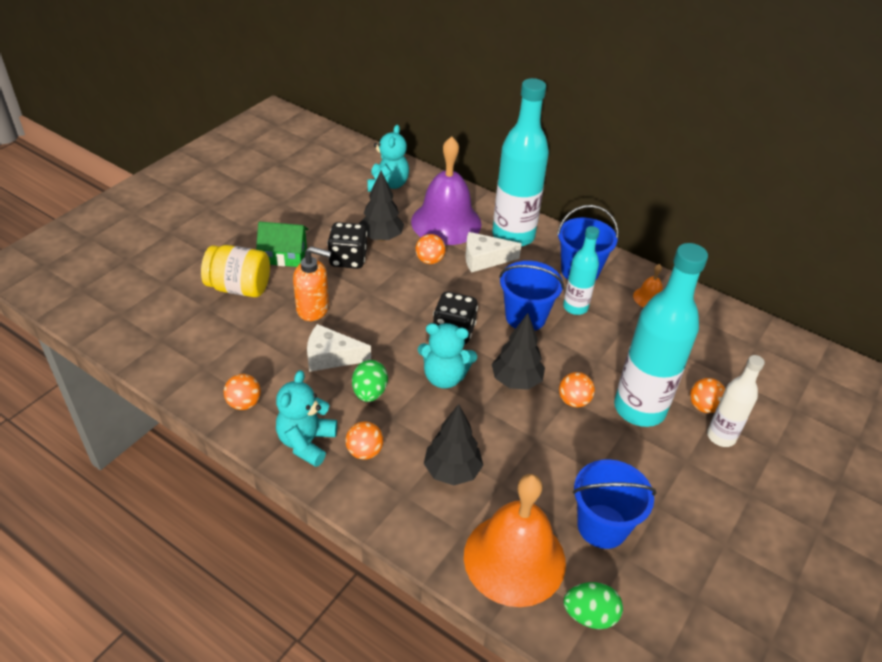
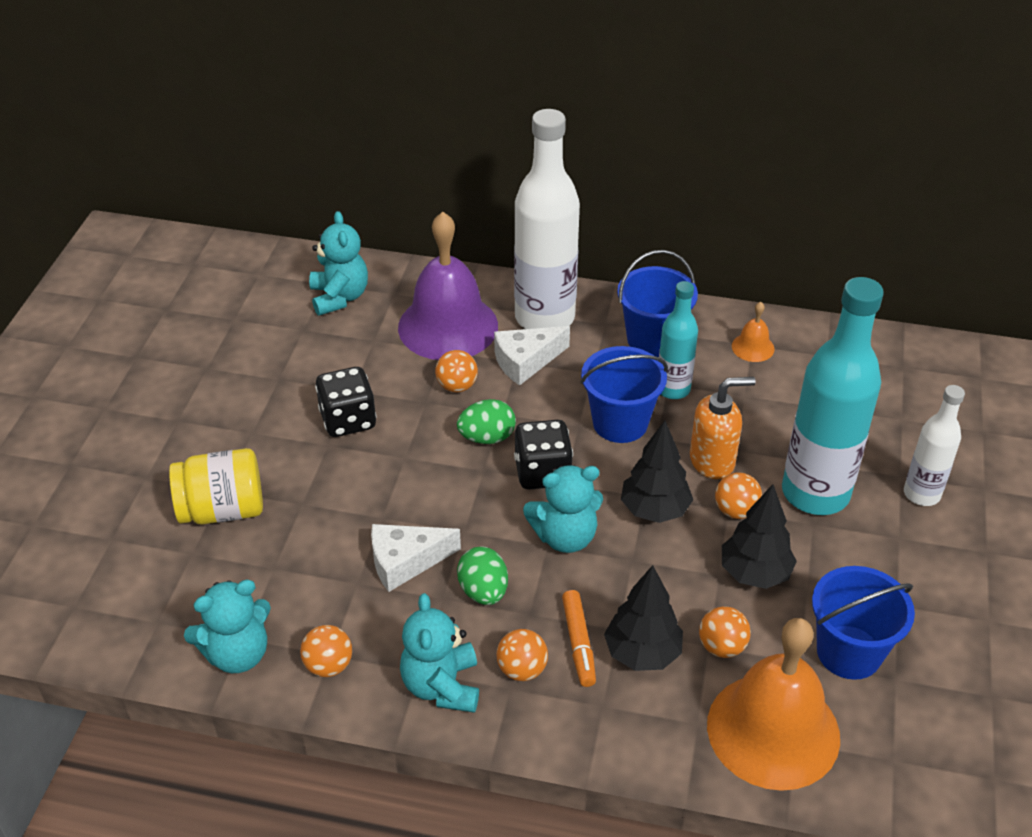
camera: 20 degrees left, 0 degrees up
green house [256,222,308,267] -> none
orange soap dispenser [293,246,331,321] -> orange soap dispenser moved to [690,377,756,479]
black tree [359,171,404,241] -> black tree moved to [722,484,797,589]
turquoise bottle [492,78,549,247] -> white bottle [514,109,580,329]
green egg [564,582,623,629] -> green egg moved to [457,399,516,444]
orange ball [690,378,725,413] -> orange ball moved to [699,606,751,658]
none -> turquoise teddy bear [184,579,271,673]
none -> orange marker [562,590,596,687]

